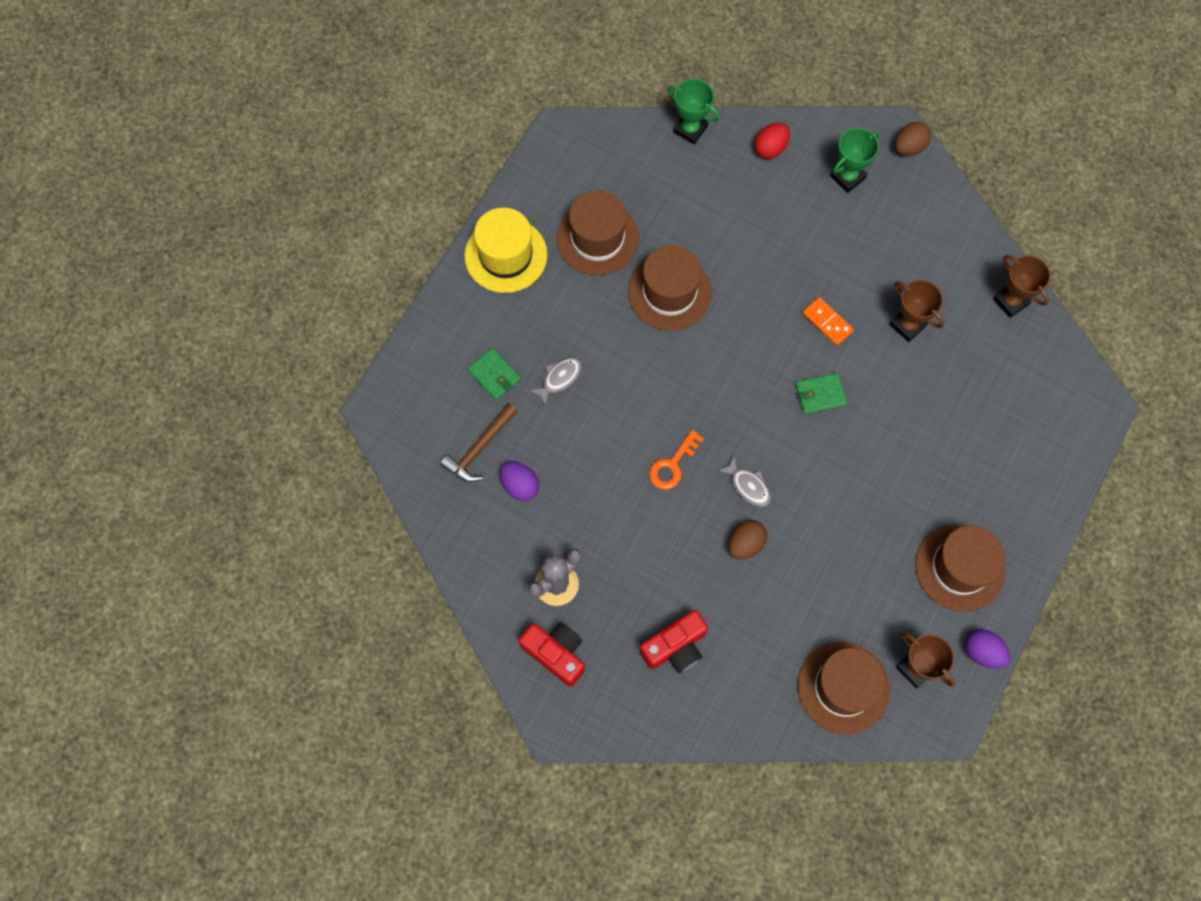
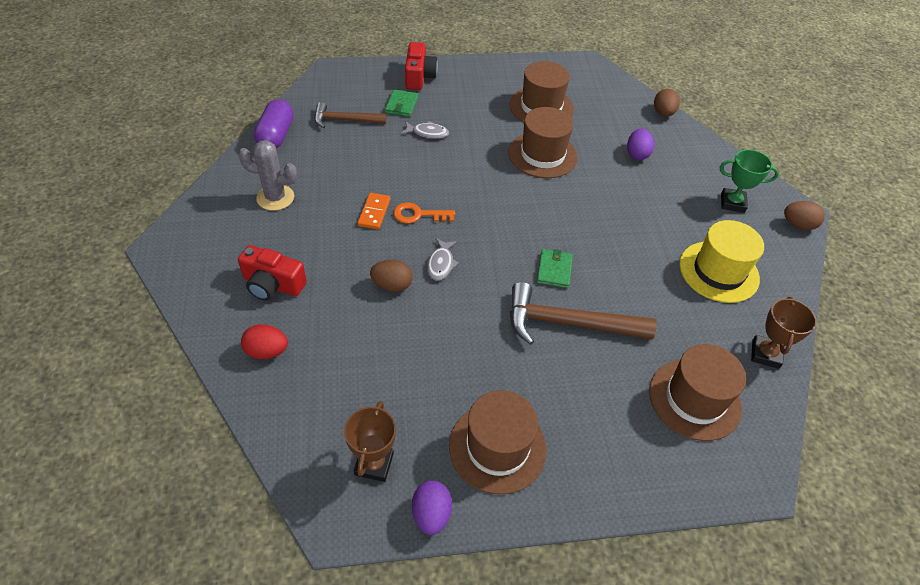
camera: 50 degrees right, 20 degrees down
yellow hat [465,207,547,293] -> yellow hat moved to [679,220,764,303]
purple egg [500,462,539,501] -> purple egg moved to [627,129,654,160]
red camera [519,623,585,687] -> red camera moved to [405,42,438,90]
green trophy [667,79,720,144] -> brown egg [654,89,680,116]
red egg [754,122,790,159] -> red egg moved to [241,324,288,359]
green wallet [795,373,847,414] -> green wallet turned 60 degrees clockwise [537,249,573,288]
brown hat [798,642,890,734] -> brown hat moved to [649,344,746,441]
orange domino [802,297,854,346] -> orange domino moved to [358,193,390,230]
brown trophy [889,280,944,342] -> none
none -> purple capsule [254,99,294,148]
none -> brown hammer [510,282,657,345]

